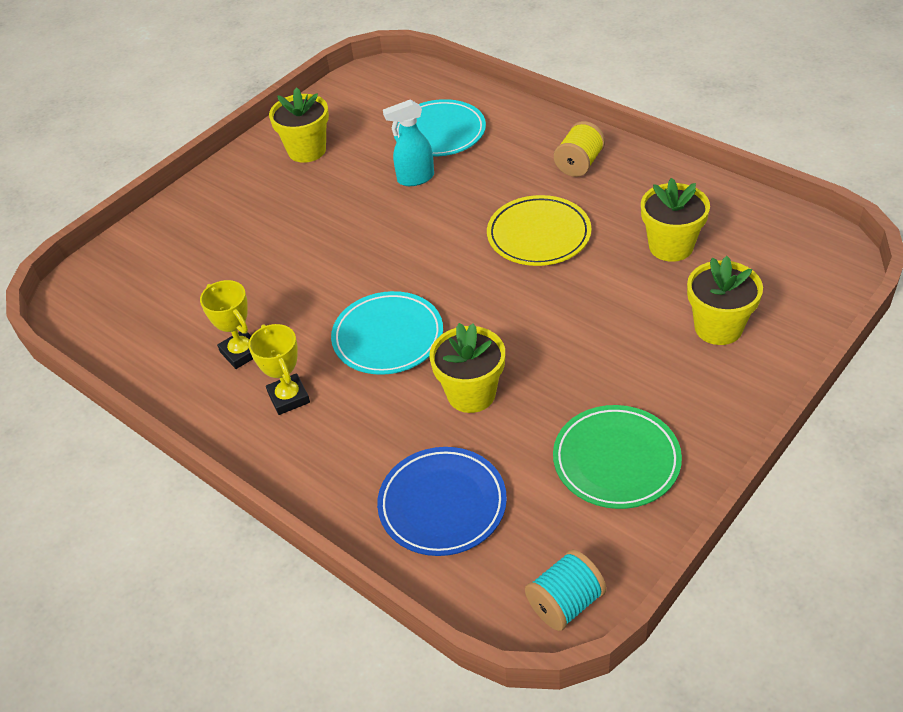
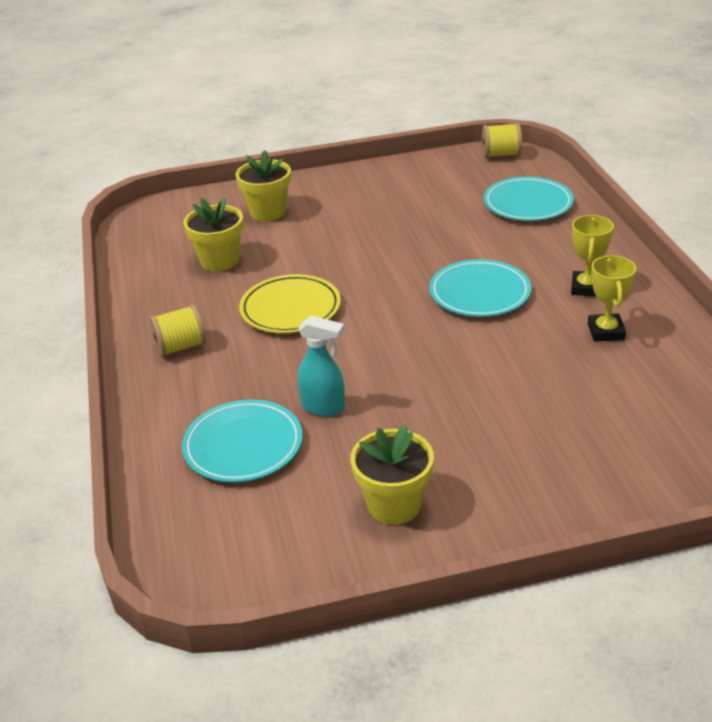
camera: 145 degrees left, 10 degrees down
blue plate [377,447,507,556] -> turquoise plate [484,177,574,221]
yellow flower pot [429,323,505,413] -> none
turquoise spool [525,550,607,631] -> yellow spool [482,123,522,158]
green plate [553,405,682,509] -> none

